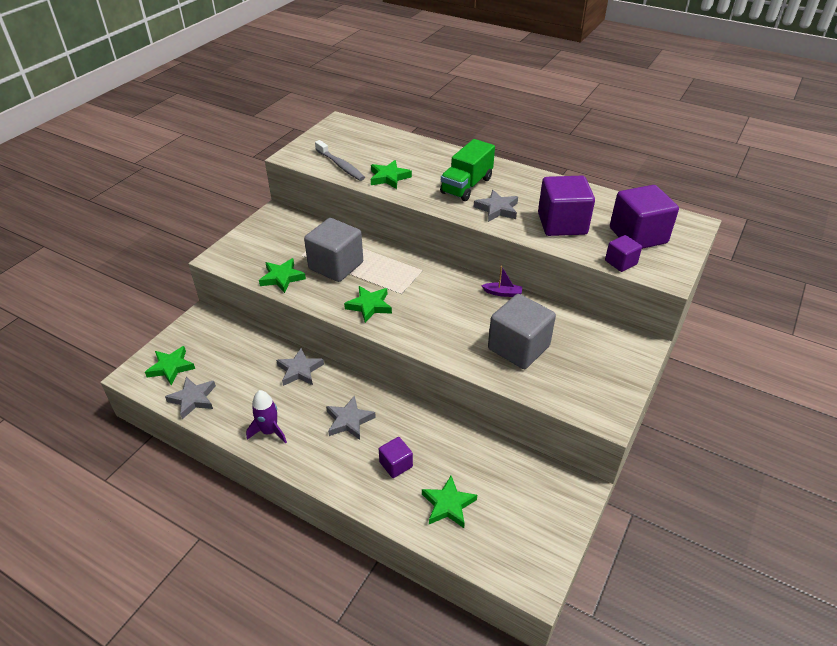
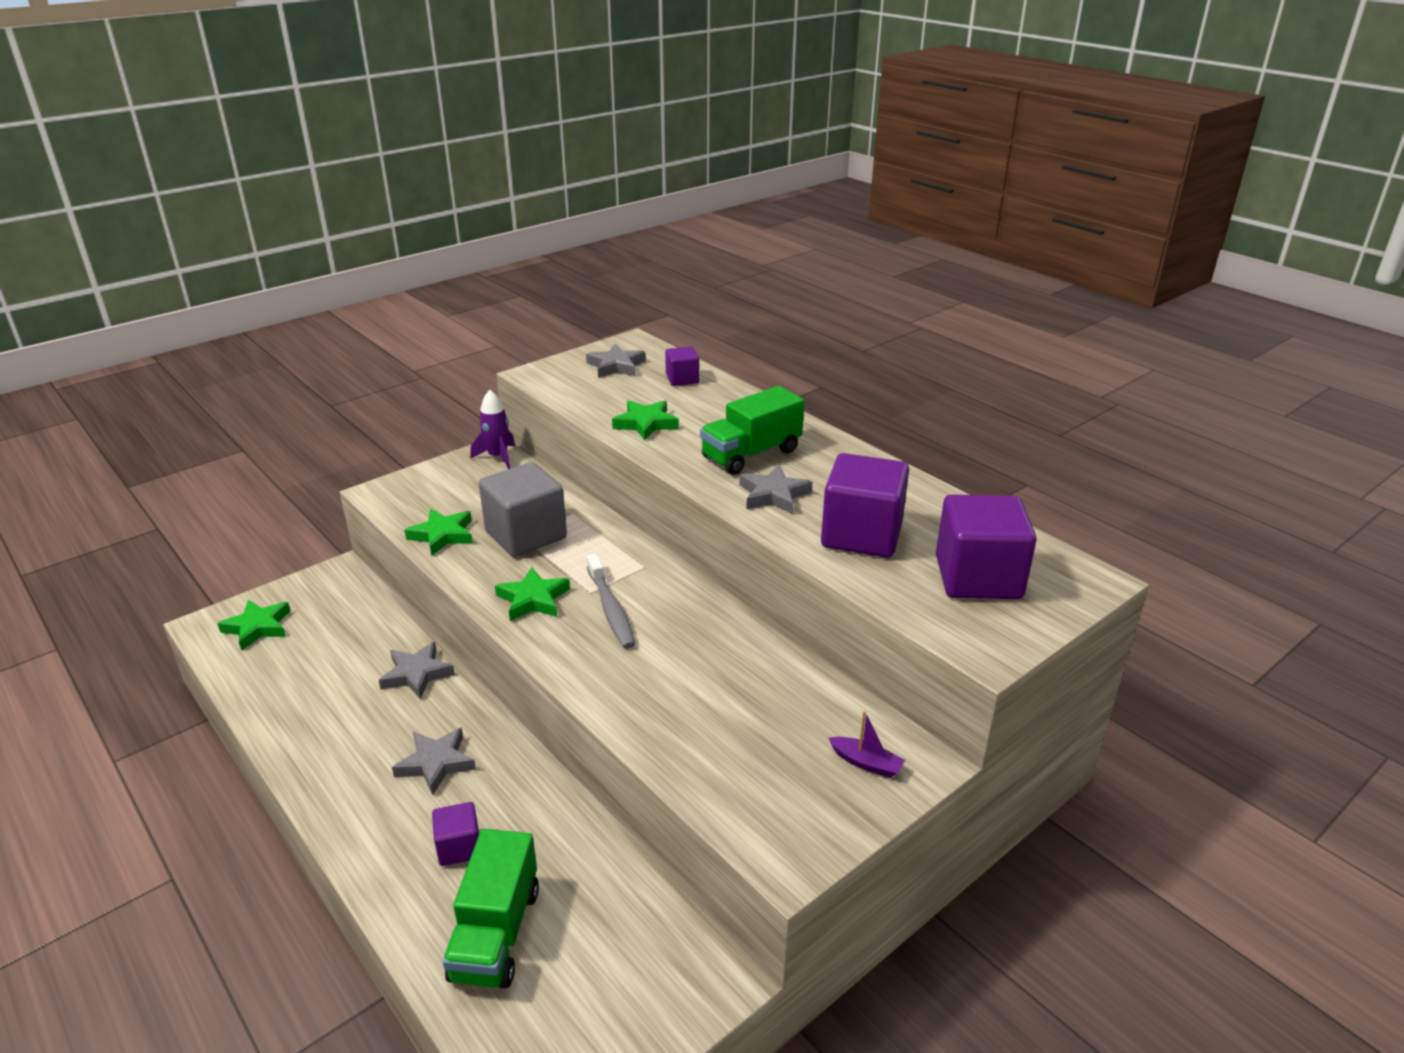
camera: 20 degrees right, 10 degrees down
grey star [165,377,216,419] -> grey star moved to [586,344,646,378]
purple rocket [246,390,287,444] -> purple rocket moved to [471,390,515,469]
grey toothbrush [315,140,365,181] -> grey toothbrush moved to [587,553,635,649]
green star [422,476,477,528] -> green truck [443,829,539,989]
purple boat [481,266,522,297] -> purple boat moved to [829,711,905,778]
grey cube [488,294,556,369] -> none
purple cube [605,235,642,272] -> purple cube moved to [665,347,699,386]

